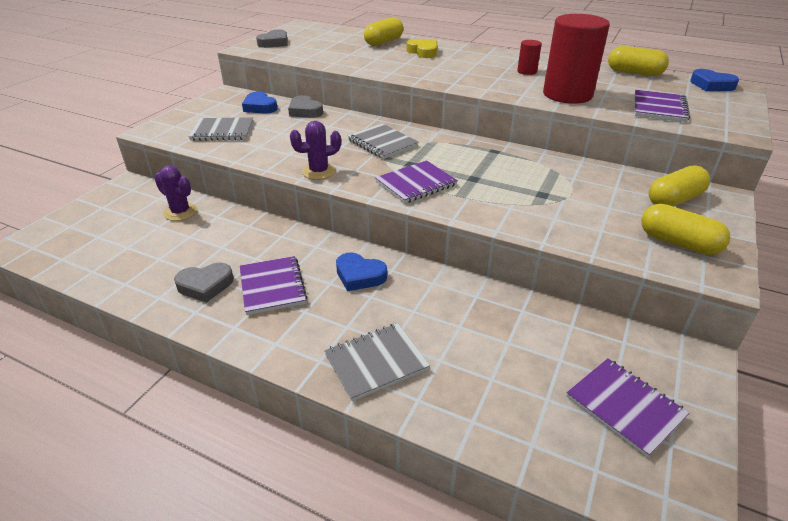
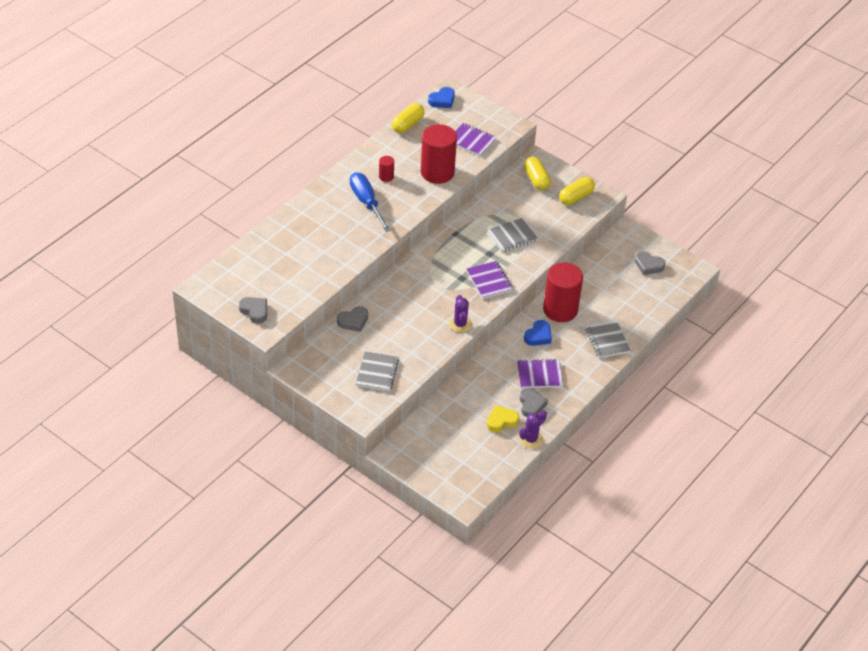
camera: 80 degrees left, 10 degrees up
purple cactus [154,165,197,221] -> purple cactus moved to [519,410,547,449]
blue heart [242,91,277,113] -> none
grey notebook [347,124,418,159] -> grey notebook moved to [487,218,538,252]
yellow capsule [364,17,403,46] -> none
yellow heart [407,39,437,58] -> yellow heart moved to [487,405,519,432]
purple notebook [566,358,689,458] -> grey heart [635,251,666,275]
none -> blue screwdriver [350,172,391,232]
none -> red cylinder [543,263,583,322]

